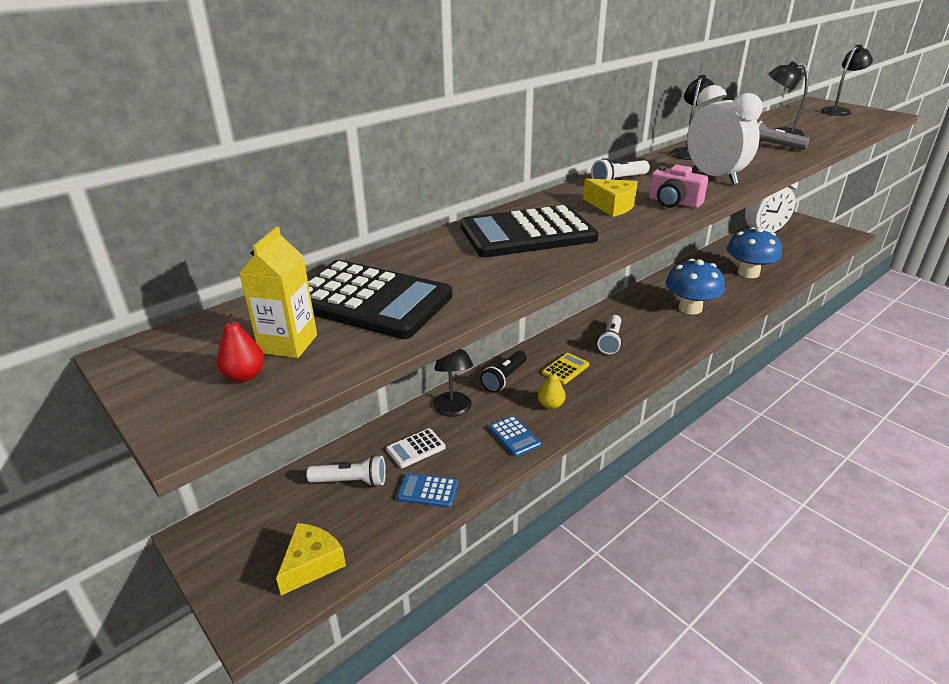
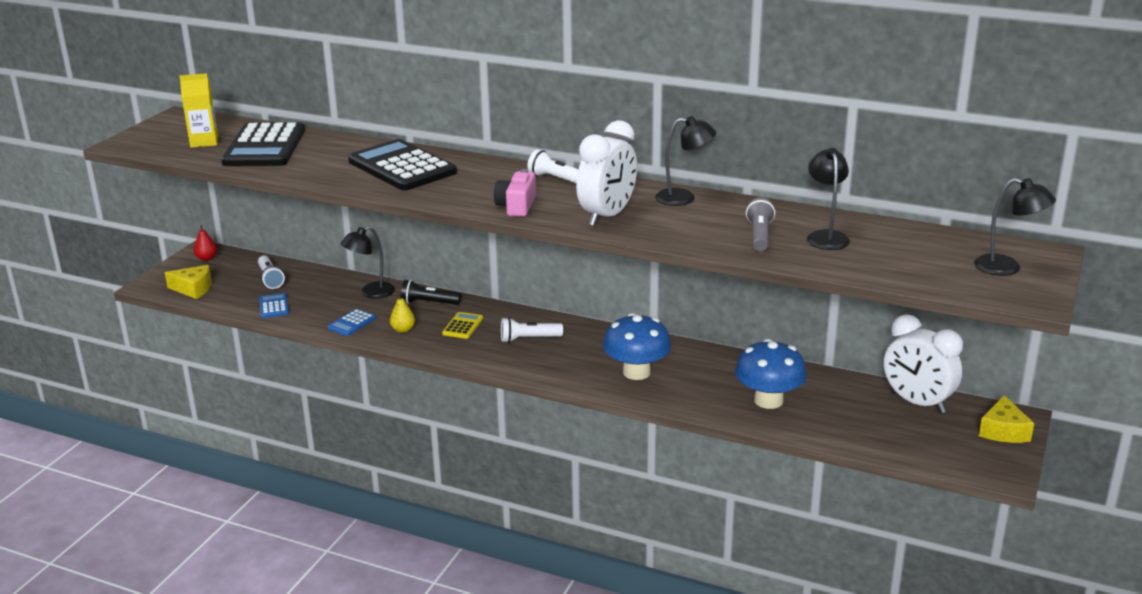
camera: 65 degrees right, 5 degrees down
red pear [217,311,264,382] -> red pear moved to [194,225,217,261]
white calculator [386,428,446,468] -> none
yellow calculator [542,353,589,384] -> yellow calculator turned 90 degrees counterclockwise [442,312,483,339]
yellow cheese [583,179,638,217] -> yellow cheese moved to [979,395,1034,443]

